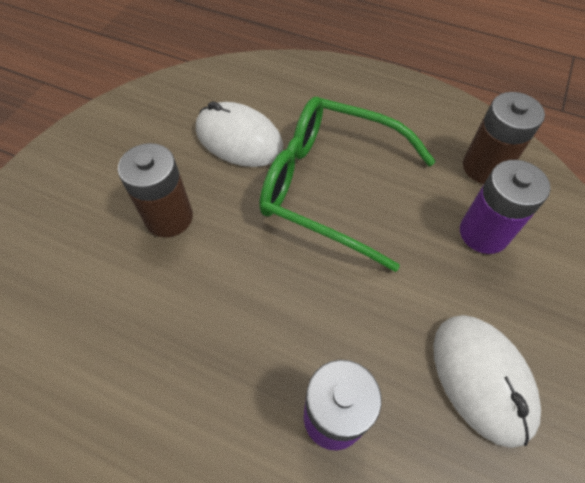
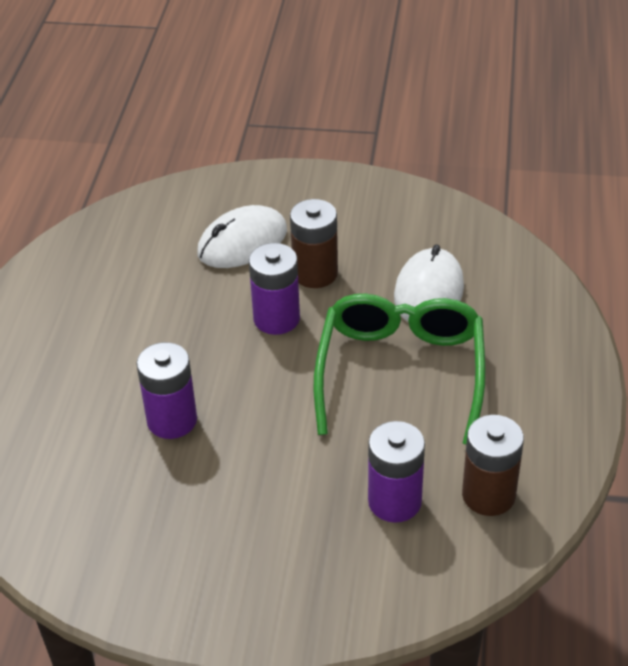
camera: 75 degrees right, 15 degrees down
white mouse [433,315,541,448] -> white mouse moved to [197,205,287,268]
none -> purple battery [249,243,300,335]

